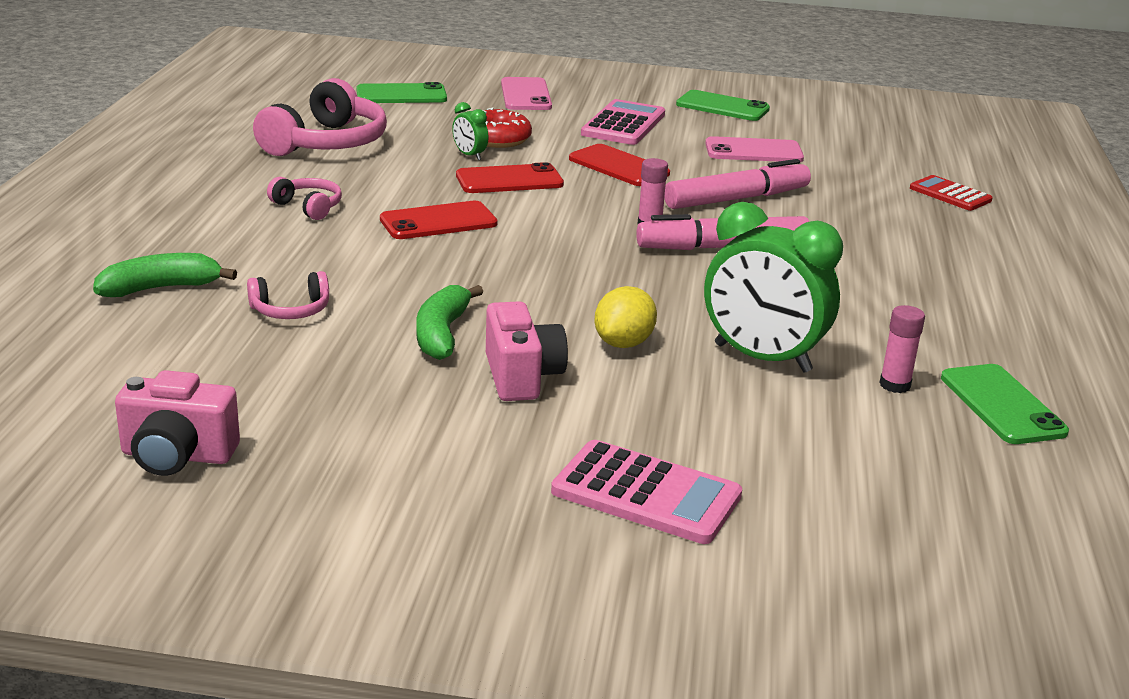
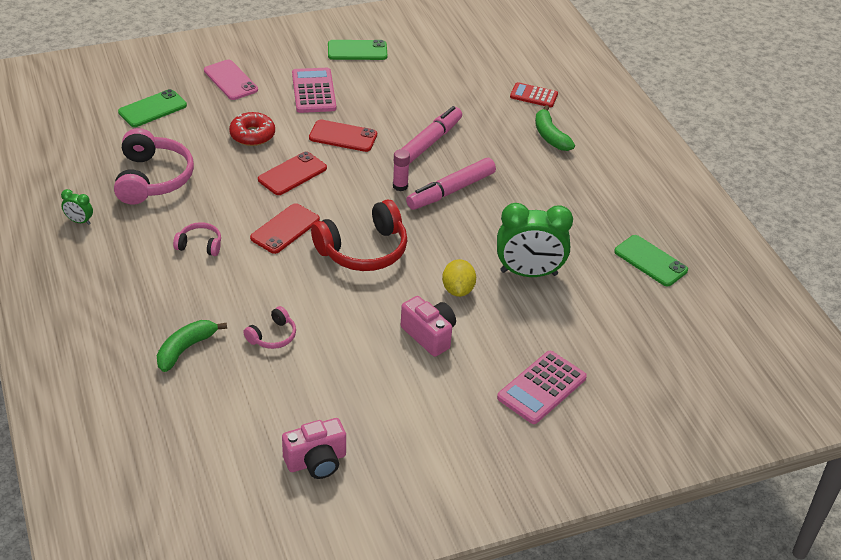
camera: 30 degrees left, 15 degrees up
green banana [416,285,483,360] -> green banana moved to [535,105,575,151]
green clock [452,102,488,160] -> green clock moved to [61,189,93,225]
pink calculator [551,440,742,544] -> pink calculator turned 135 degrees clockwise [497,351,587,424]
pink phone [705,136,804,162] -> none
pink glue stick [879,305,925,393] -> none
none -> red headphones [311,200,408,271]

